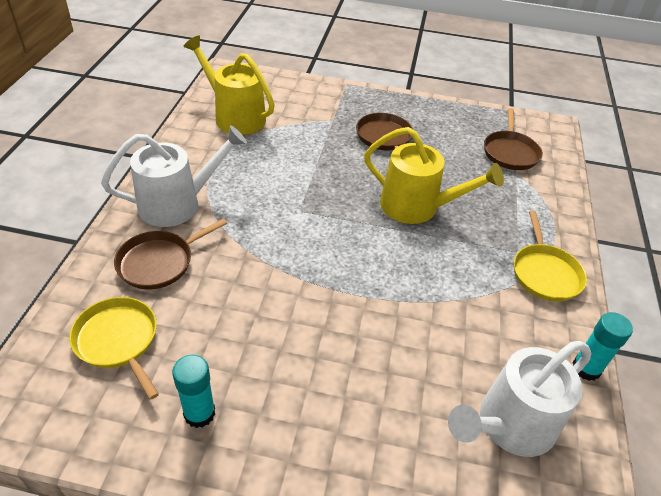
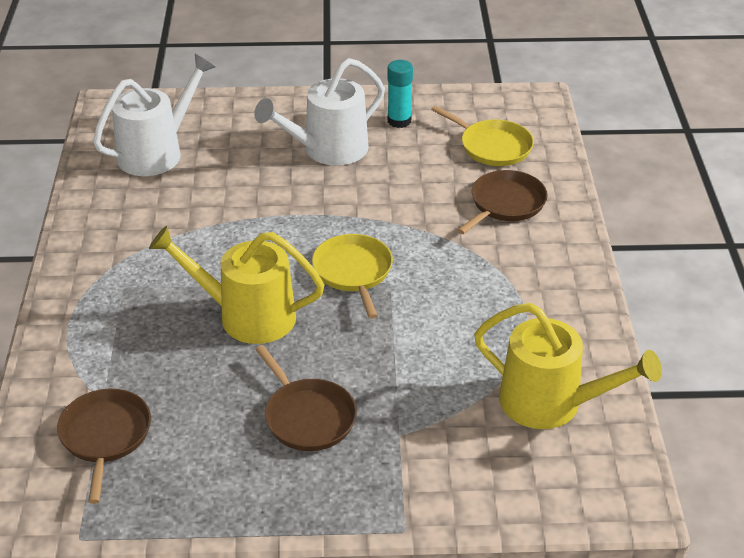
camera: 170 degrees right, 5 degrees down
white watering can [101,125,247,227] -> white watering can moved to [254,58,385,166]
yellow pan [514,211,587,302] -> yellow pan moved to [312,234,393,319]
turquoise glue stick [572,312,633,381] -> none

